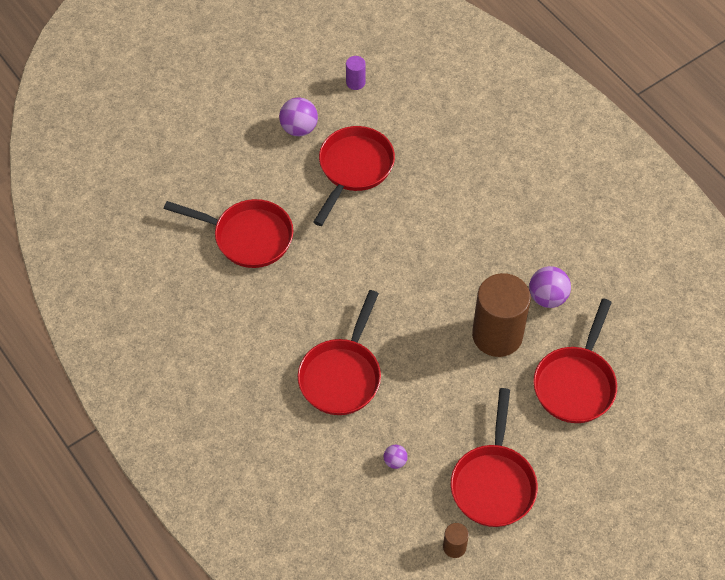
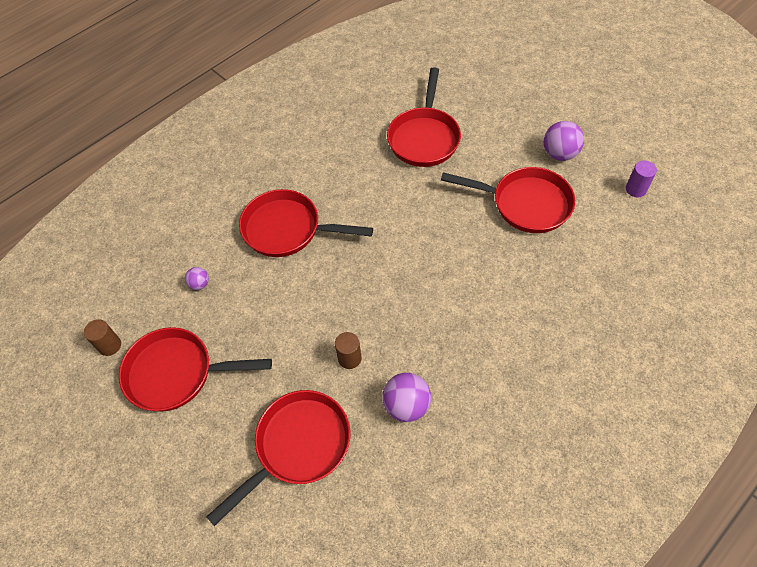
camera: 85 degrees right, 0 degrees up
brown cylinder [472,273,531,357] -> brown cylinder [335,332,362,369], size x0.43
red pan [533,298,617,423] -> red pan turned 120 degrees clockwise [206,390,350,526]

